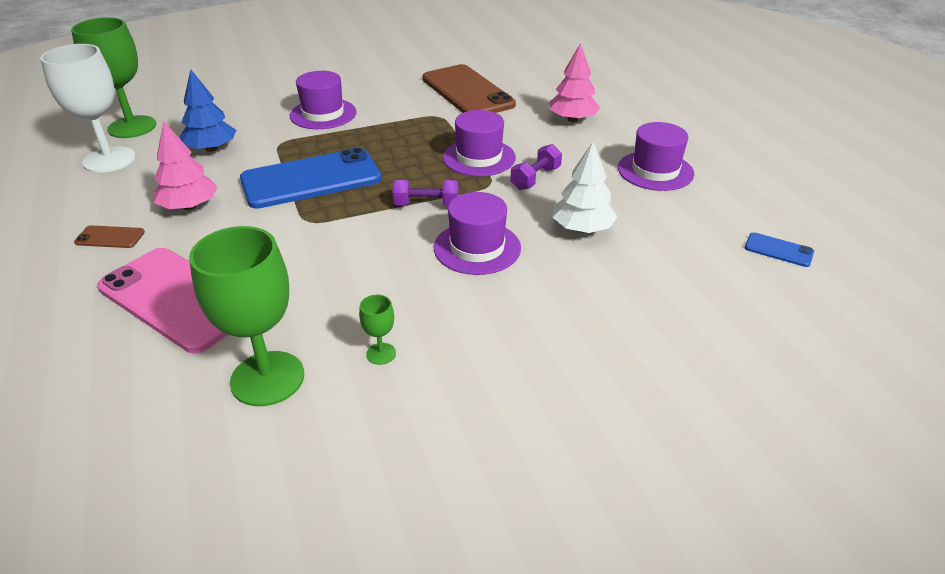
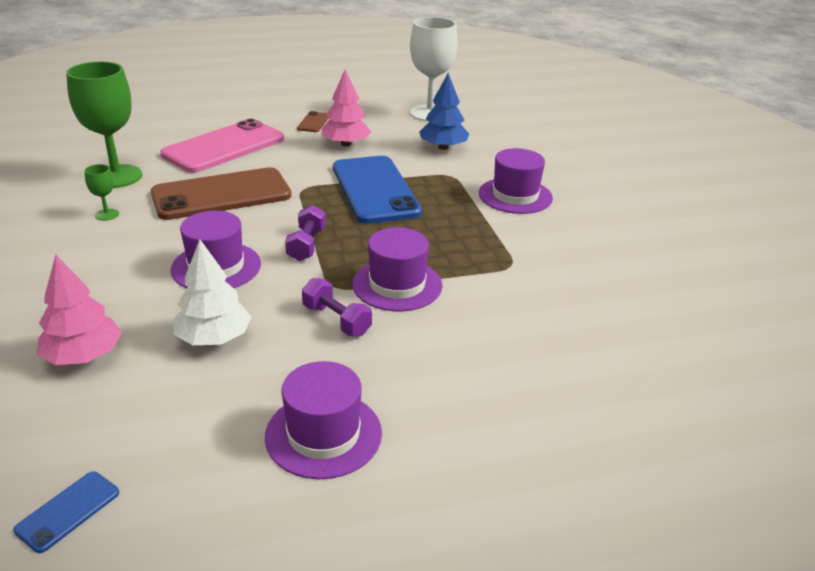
camera: 95 degrees right, 5 degrees down
green goblet [71,17,156,138] -> none
brown phone [422,64,516,113] -> brown phone moved to [151,167,291,220]
pink tree [549,43,600,122] -> pink tree moved to [37,255,122,365]

